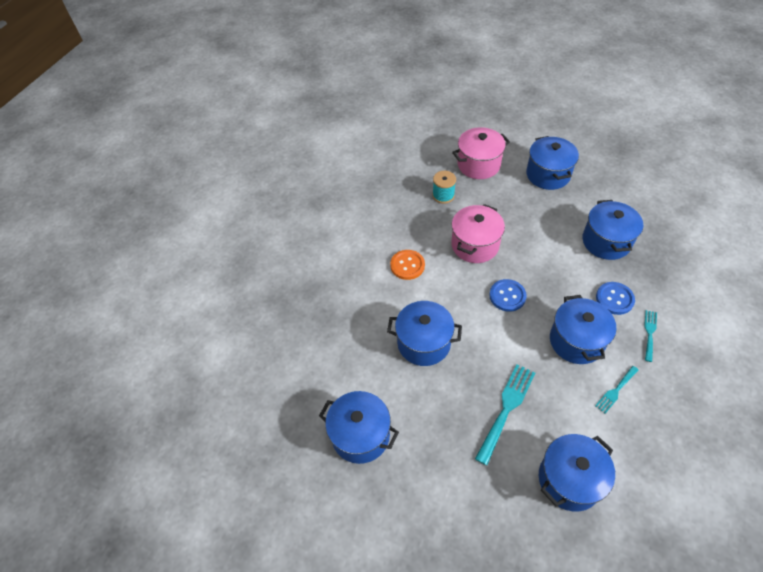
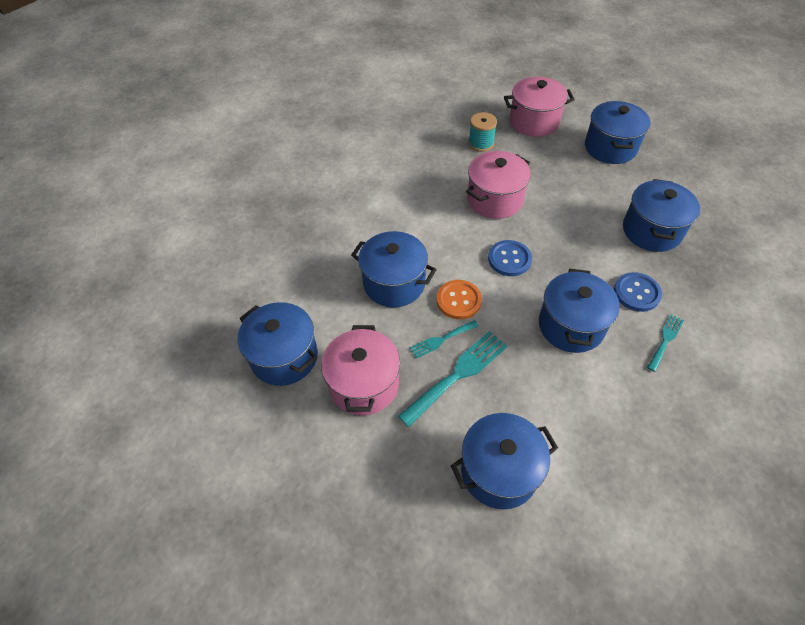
camera: 15 degrees right, 0 degrees up
orange button [390,250,425,280] -> orange button moved to [437,280,482,319]
turquoise fork [595,366,638,414] -> turquoise fork moved to [410,320,479,358]
none -> pink pot [321,325,400,416]

